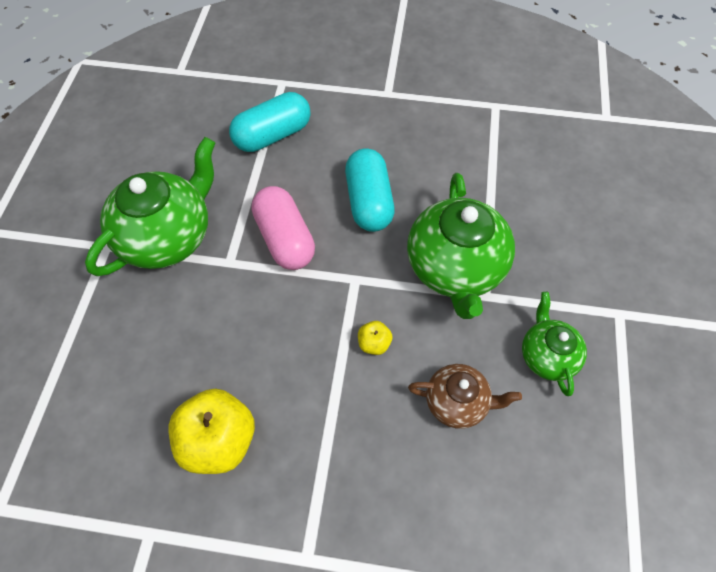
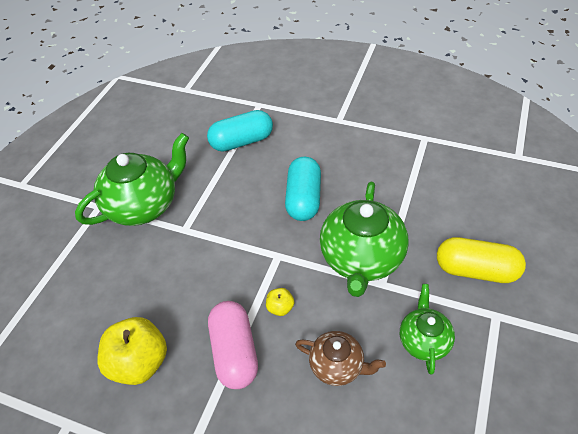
camera: 15 degrees right, 10 degrees down
pink capsule [252,186,315,270] -> pink capsule moved to [208,301,258,389]
none -> yellow capsule [437,237,526,283]

